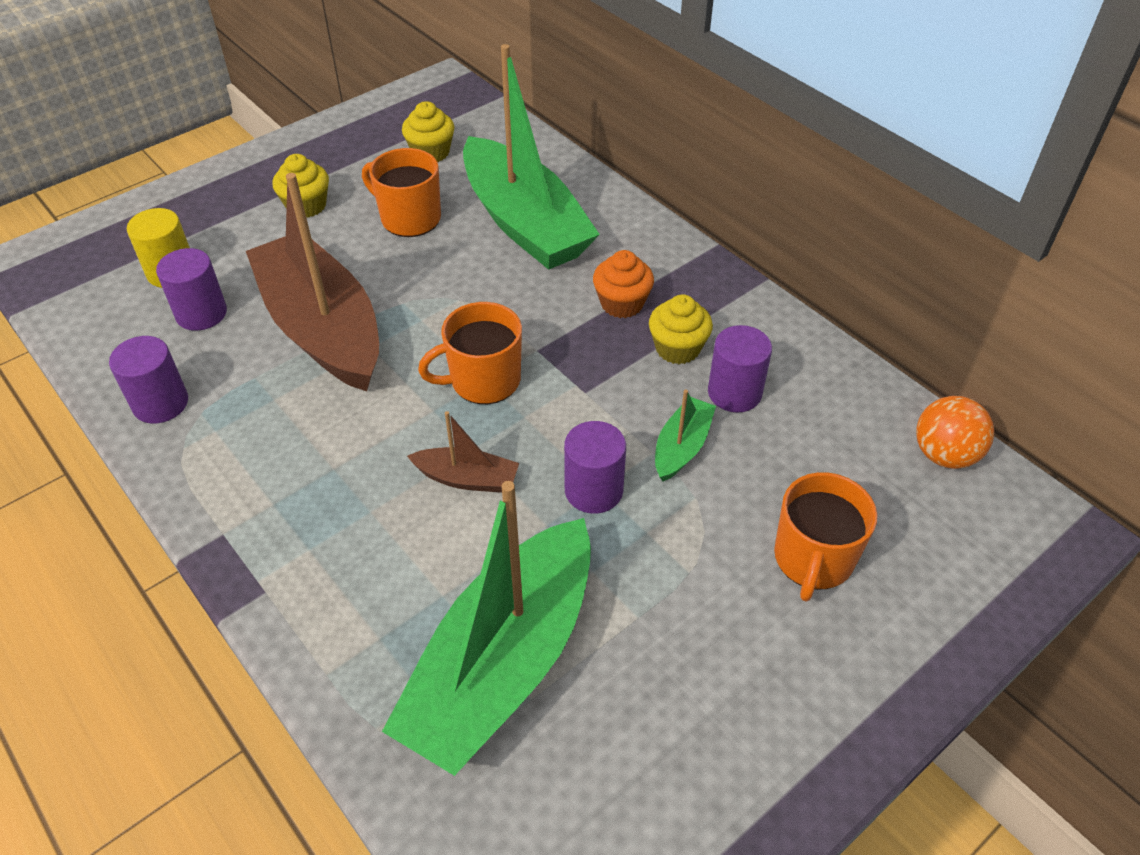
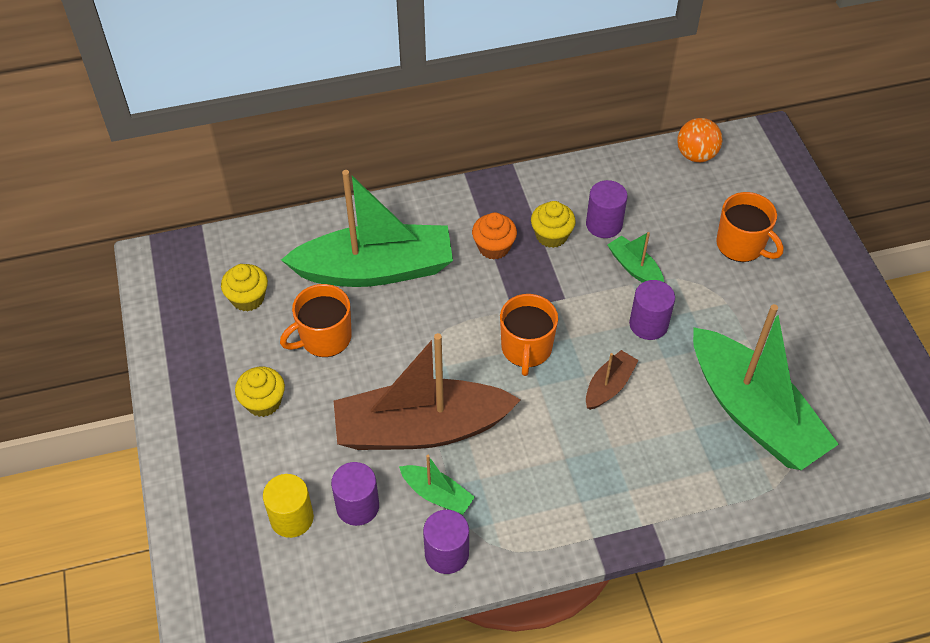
camera: 65 degrees left, 5 degrees up
none -> green boat [399,455,475,514]

